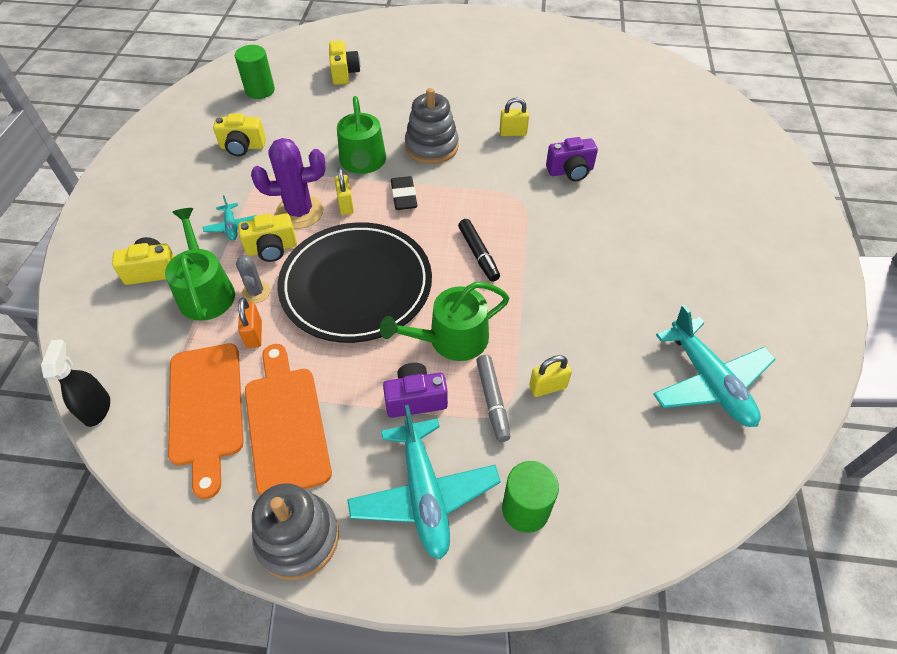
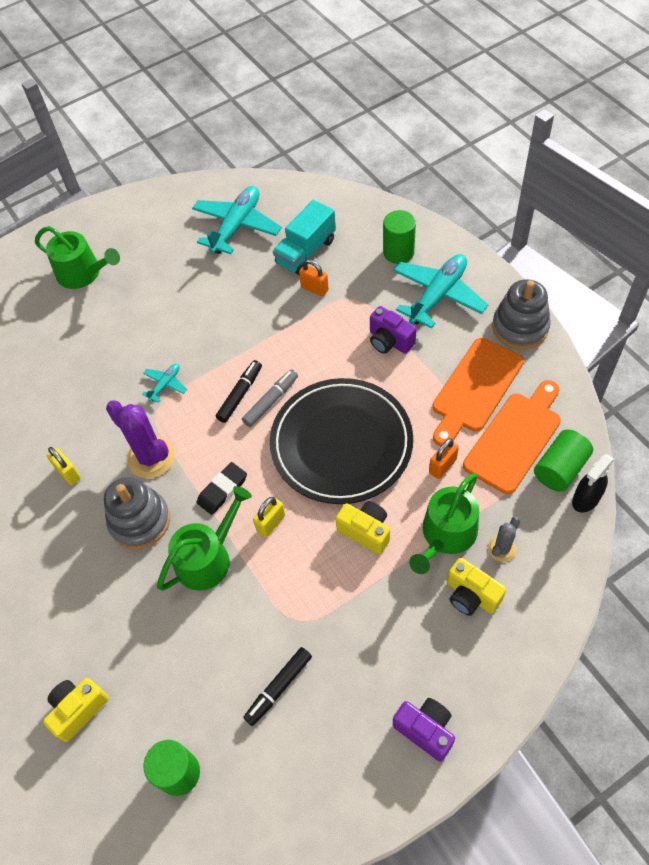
camera: 125 degrees left, 5 degrees up
turquoise plane [203,195,257,240] -> turquoise plane moved to [142,364,187,403]
yellow camera [213,114,266,156] -> black marker [243,647,312,726]
grey cactus [236,255,271,303] -> grey cactus moved to [488,516,520,562]
purple cactus [251,138,326,229] -> purple cactus moved to [106,400,175,478]
green watering can [380,282,510,361] -> green watering can moved to [35,226,120,289]
grey marker [476,355,511,442] -> grey marker moved to [242,369,298,427]
yellow padlock [529,355,572,397] -> orange padlock [299,259,329,296]
purple camera [546,137,598,181] -> purple camera moved to [393,698,455,762]
none -> turquoise truck [273,200,336,275]
none -> green cylinder [534,429,593,492]

